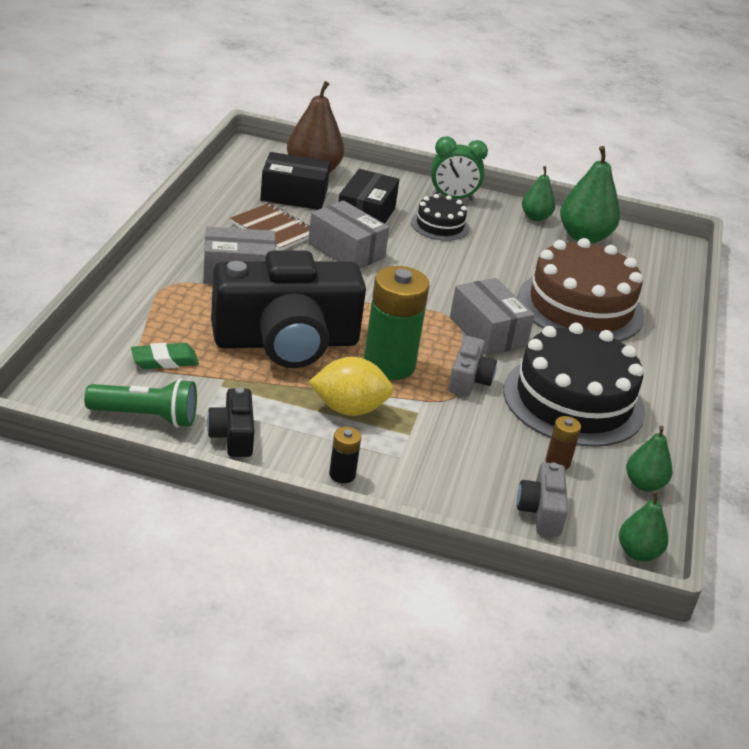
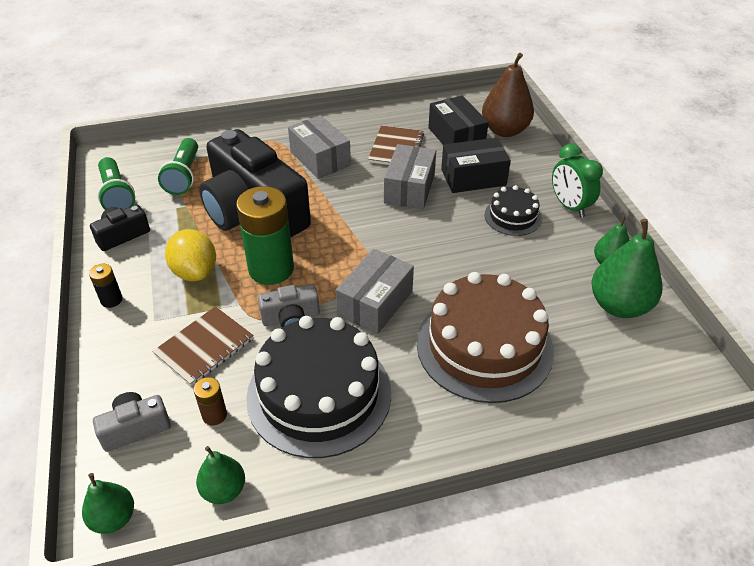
camera: 65 degrees right, 10 degrees up
green eraser [131,343,199,369] -> green flashlight [158,138,198,195]
none -> brown notebook [152,306,254,386]

